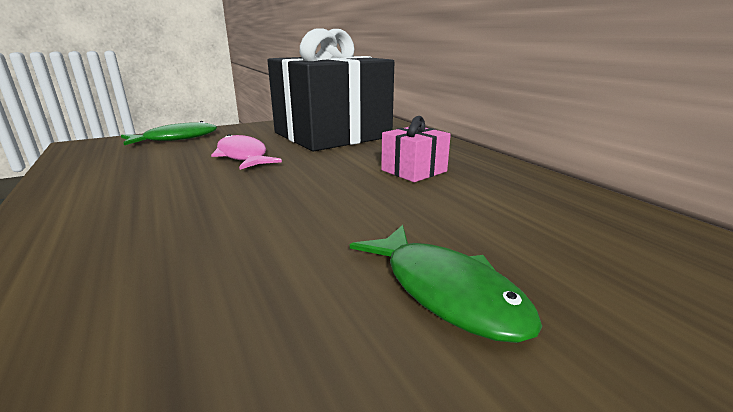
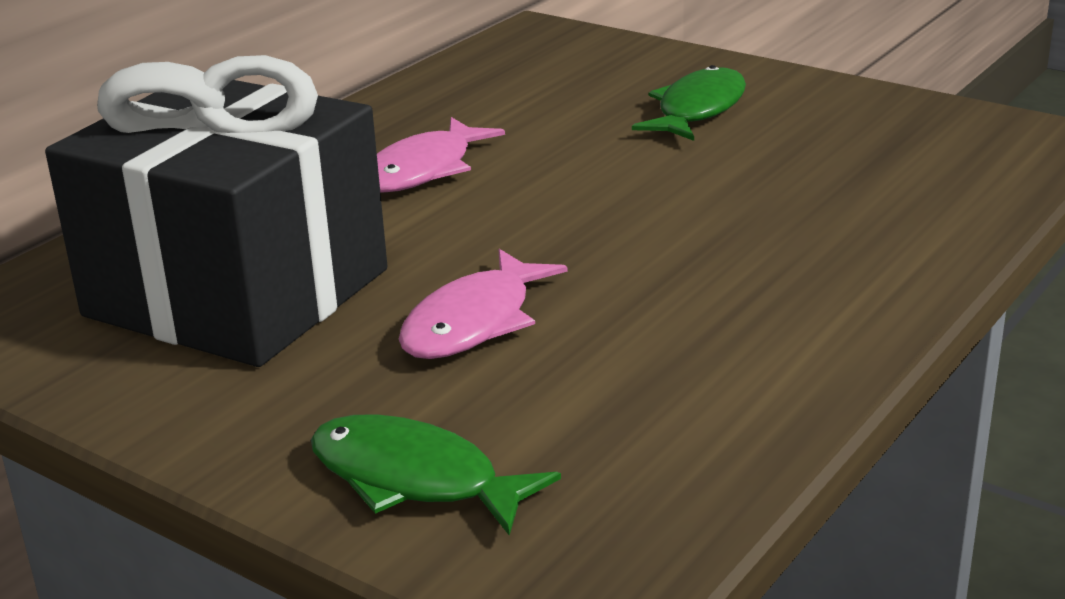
camera: 115 degrees left, 5 degrees up
pink gift [381,116,451,182] -> pink fish [377,117,505,193]

